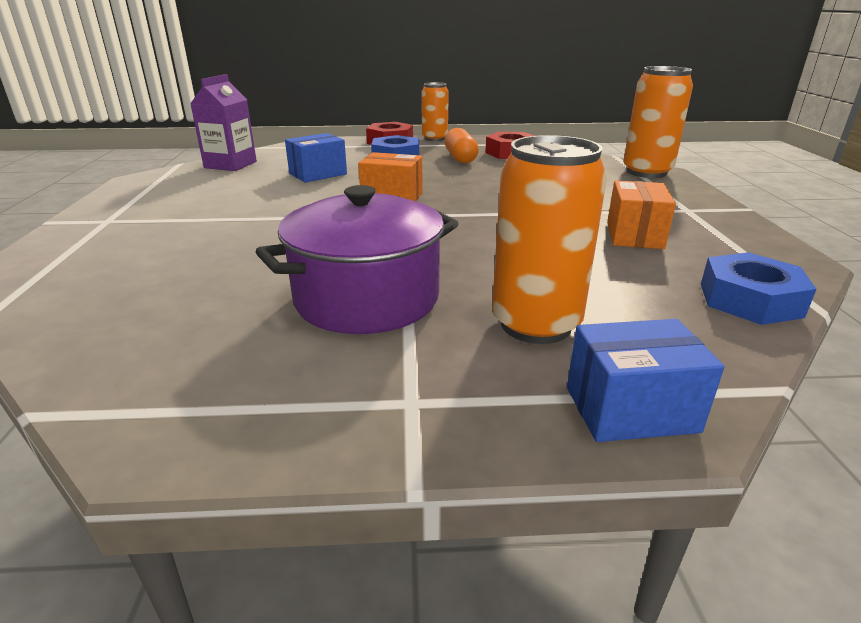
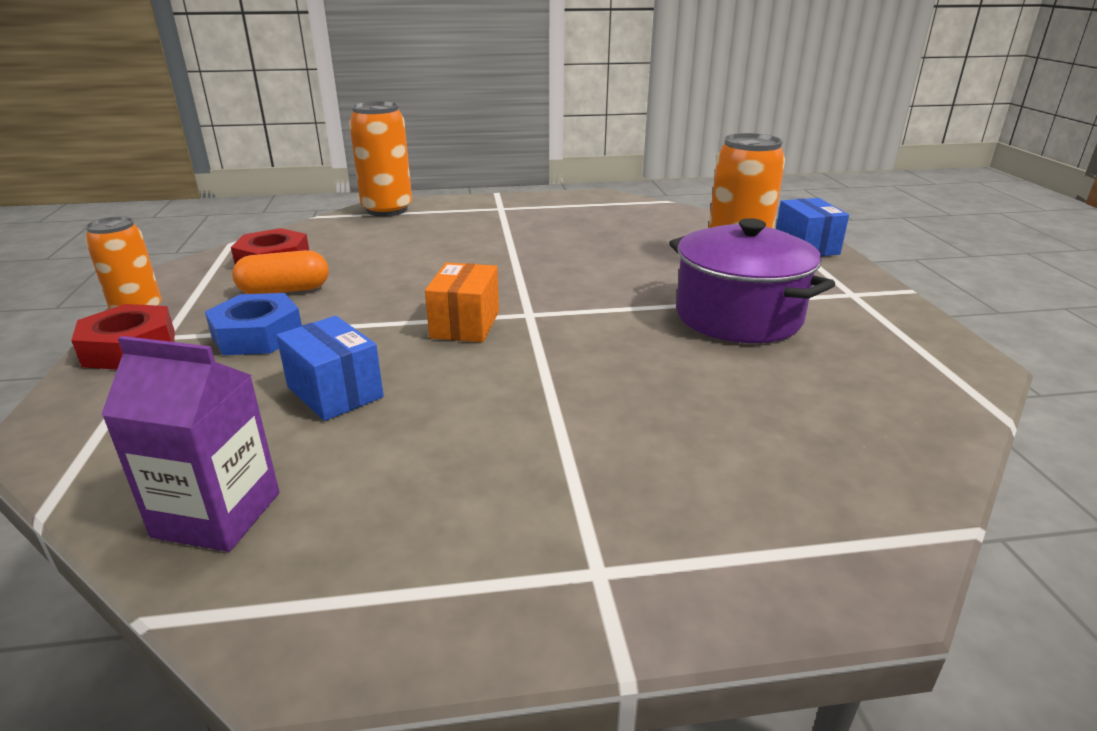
camera: 95 degrees left, 0 degrees up
orange box [607,181,676,249] -> none
blue nut [701,252,816,325] -> none

